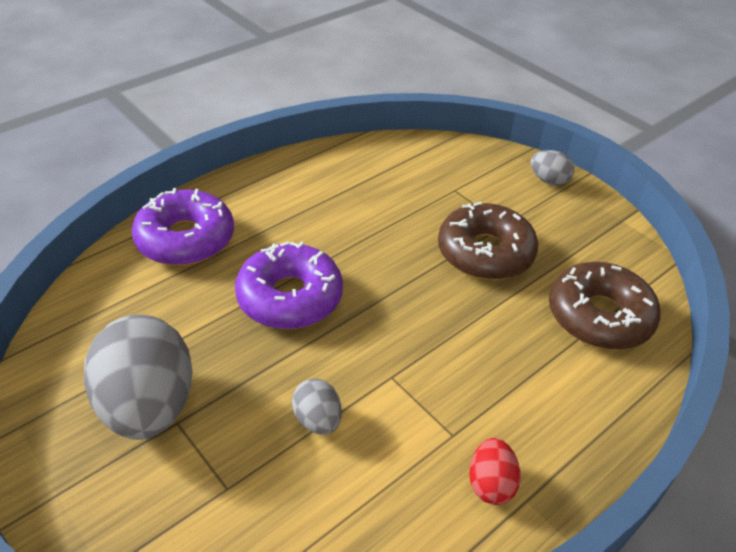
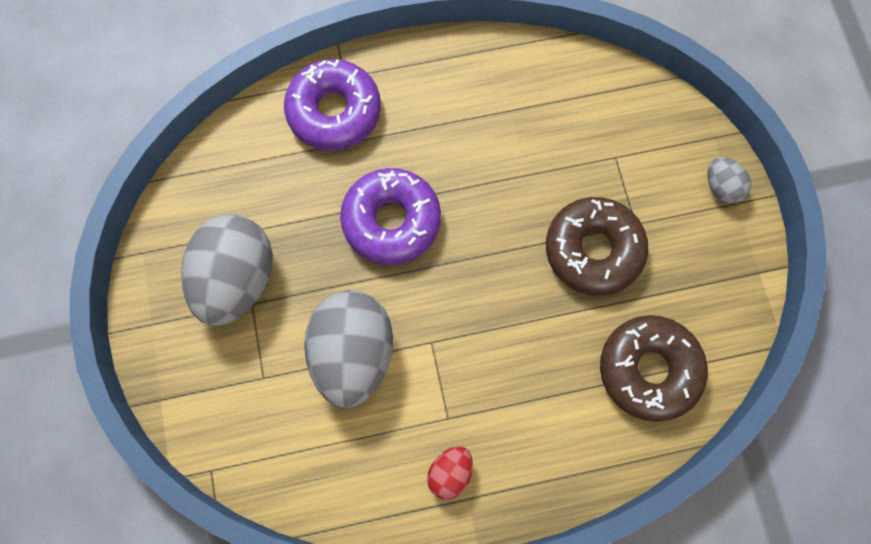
camera: 30 degrees right, 30 degrees up
grey egg [292,379,342,435] -> grey egg [304,290,393,408], size x2.16

